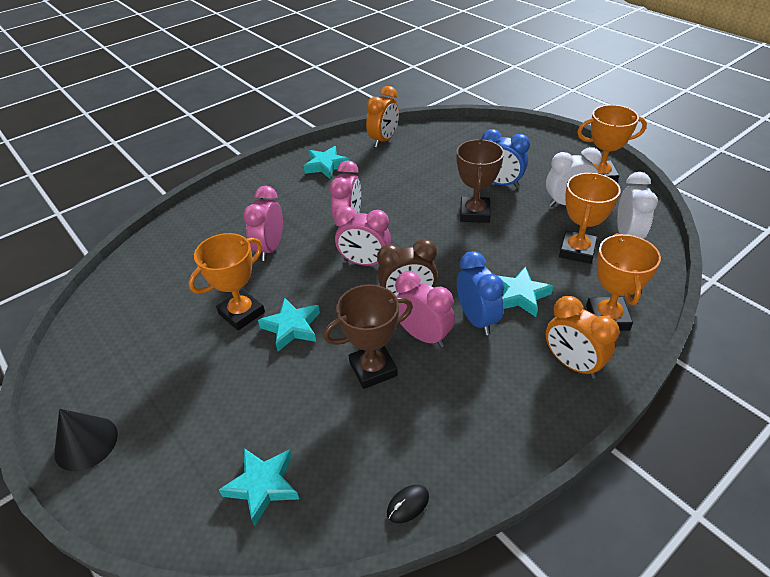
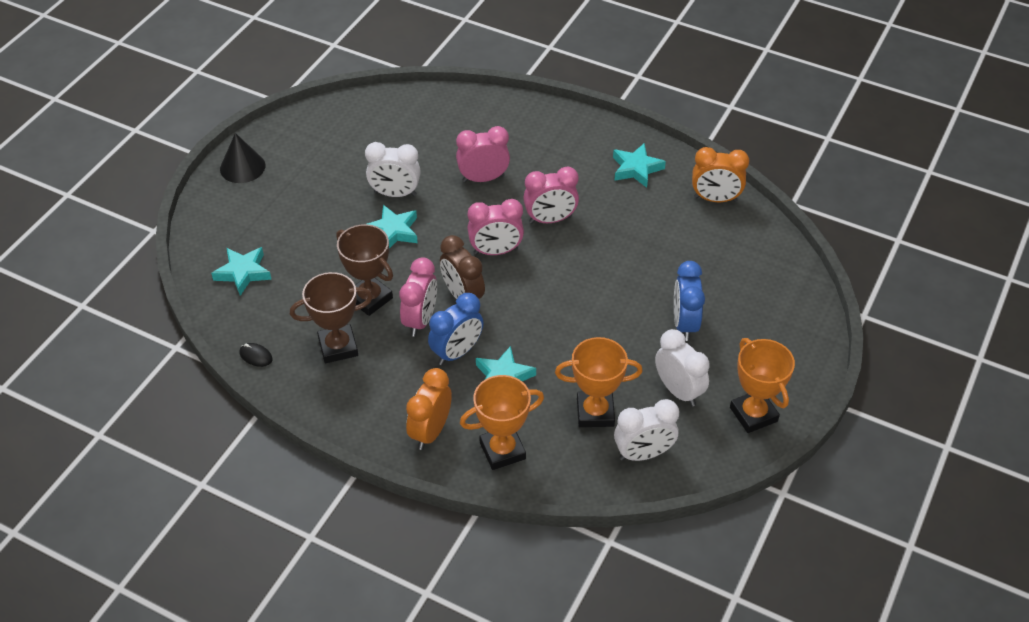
camera: 65 degrees right, 5 degrees up
orange trophy [188,233,265,330] -> white clock [365,142,421,197]
pink clock [334,206,391,266] -> pink clock turned 90 degrees counterclockwise [467,199,524,255]
brown trophy [456,139,504,223] -> brown trophy moved to [290,272,373,363]

